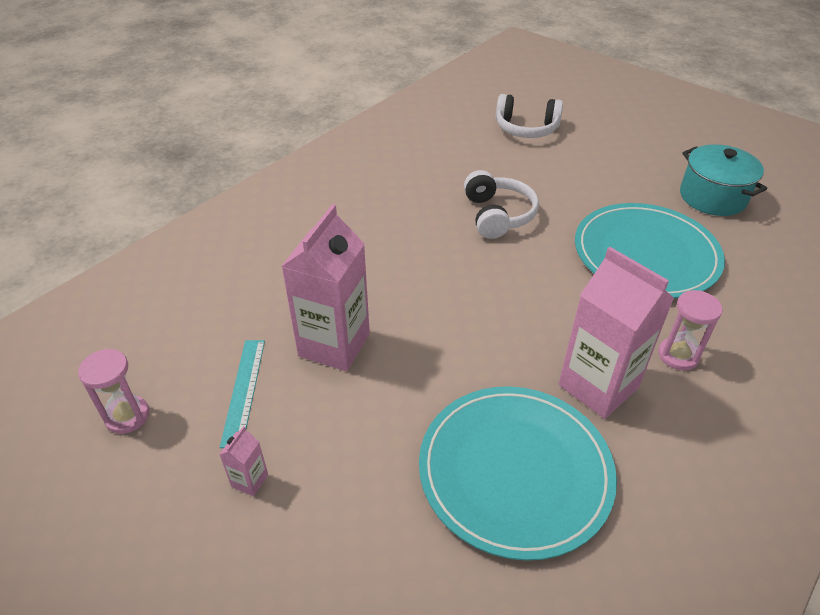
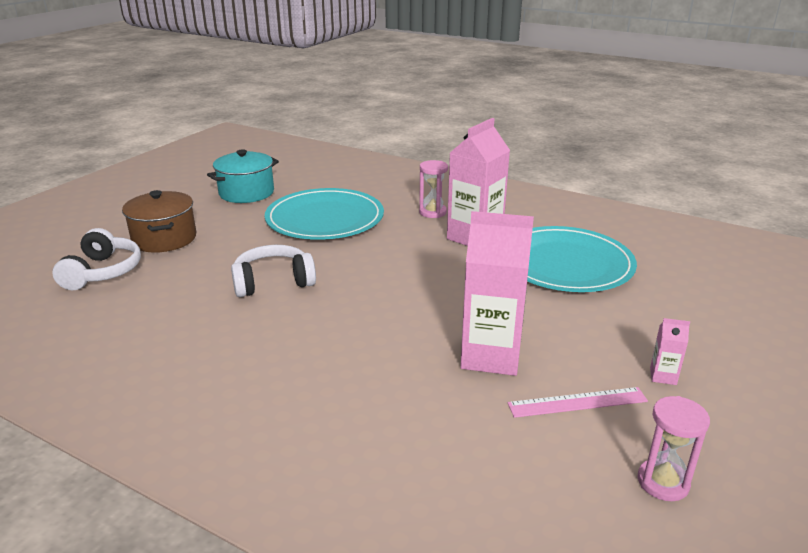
camera: 100 degrees left, 15 degrees down
turquoise ruler [220,340,265,448] -> pink ruler [507,387,648,418]
none -> brown pot [122,190,196,253]

